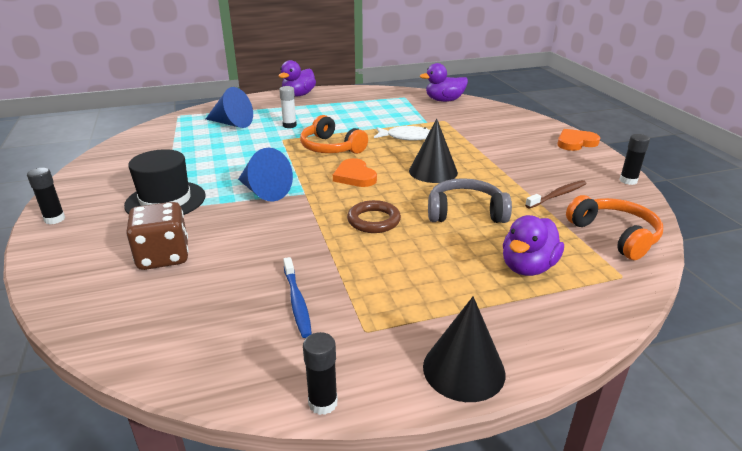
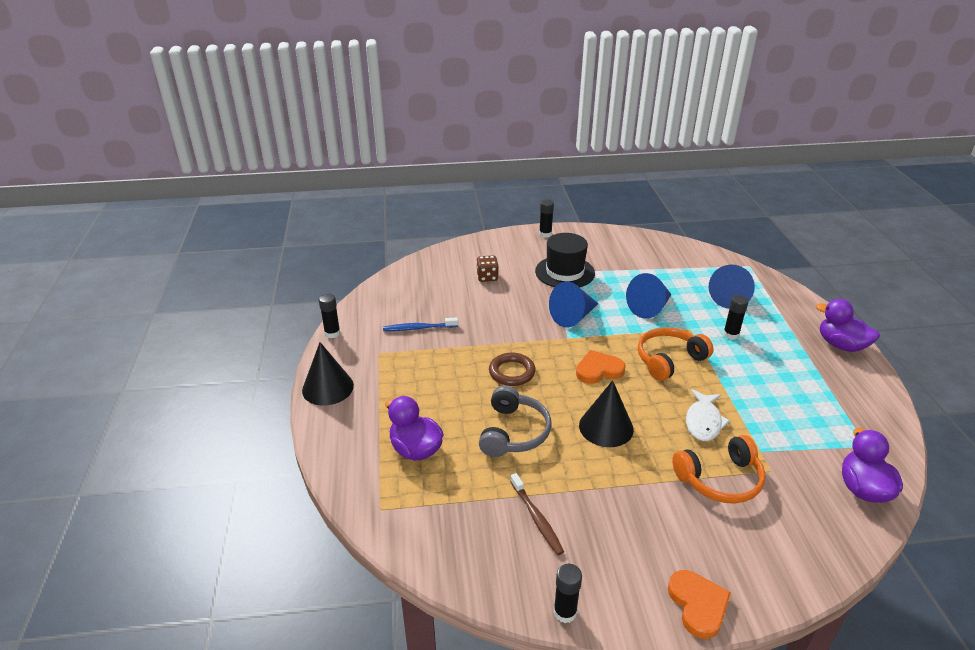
camera: 100 degrees right, 5 degrees up
brown dice [126,202,189,270] -> brown dice [476,255,499,282], size x0.61
white glue stick [279,86,297,128] -> black glue stick [723,295,749,340]
orange headphones [566,195,663,260] -> orange headphones moved to [672,435,765,504]
none -> blue cone [626,273,672,319]

